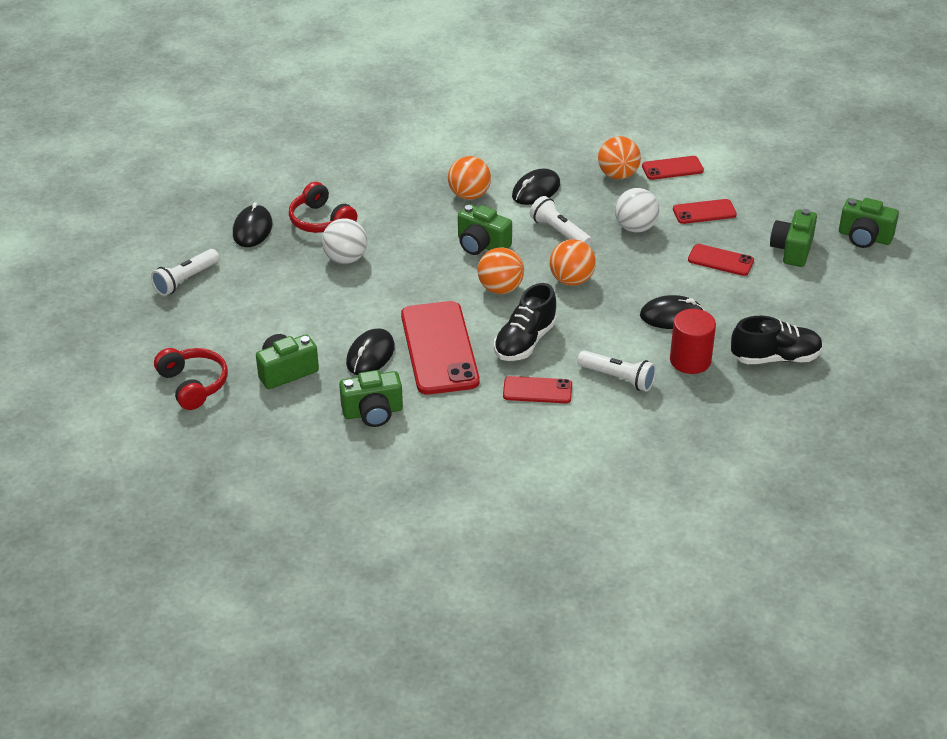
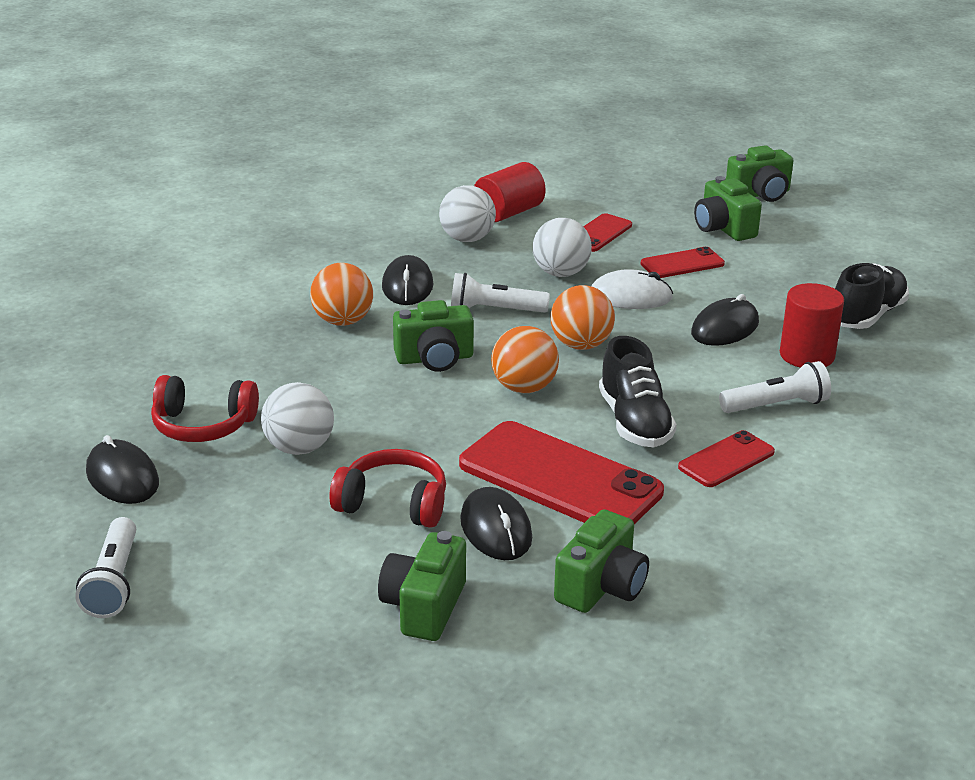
camera: 45 degrees left, 10 degrees down
red headphones [154,348,228,410] -> red headphones moved to [330,449,446,528]
orange ball [598,136,641,179] -> white ball [439,185,496,242]
red phone [642,156,704,180] -> red cylinder [474,162,546,222]
none -> white mouse [591,269,673,309]

